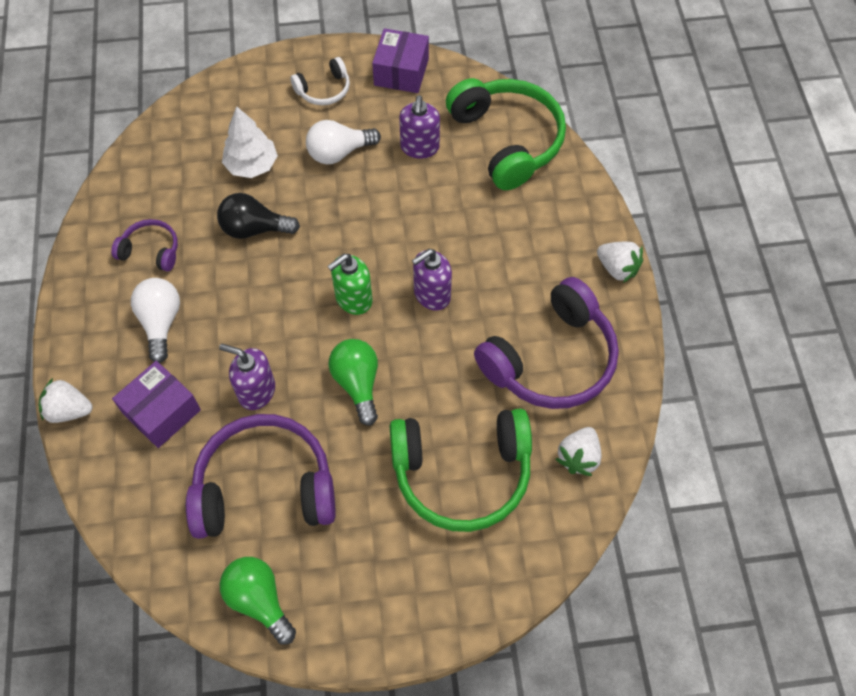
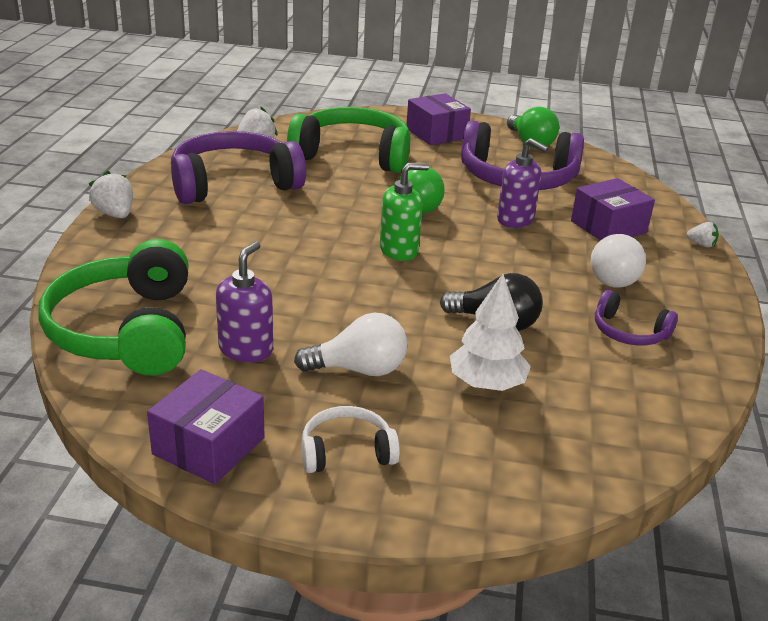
camera: 165 degrees left, 30 degrees down
white strawberry [39,378,93,423] -> white strawberry [687,222,719,247], size x0.60
purple soap dispenser [412,249,452,311] -> none
none -> purple box [406,93,471,145]

